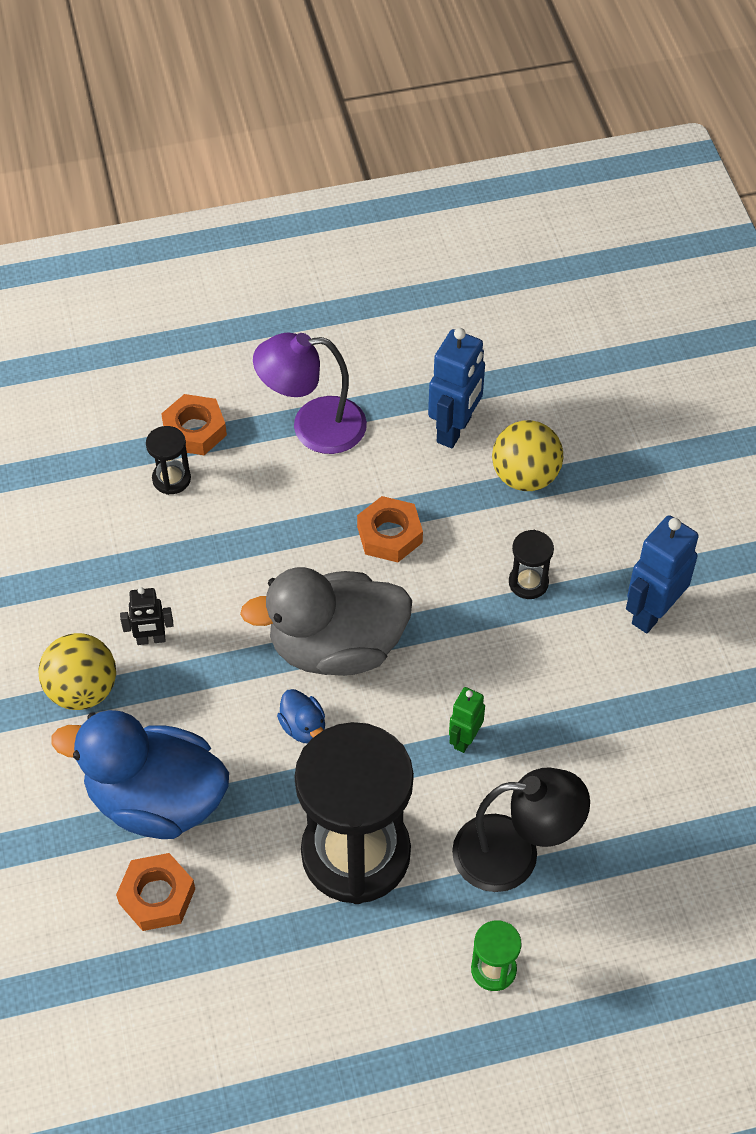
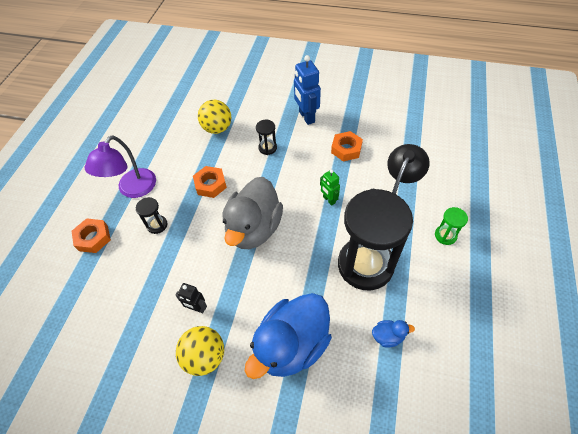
camera: 60 degrees left, 0 degrees up
orange nut [116,853,195,931] -> orange nut moved to [331,131,363,161]
black robot [120,587,174,645] -> black robot turned 90 degrees clockwise [176,283,207,313]
black hourglass [146,426,191,495] -> black hourglass moved to [136,197,168,234]
blue duck [277,689,325,743] -> blue duck moved to [372,320,415,347]
blue robot [428,328,485,448] -> none

